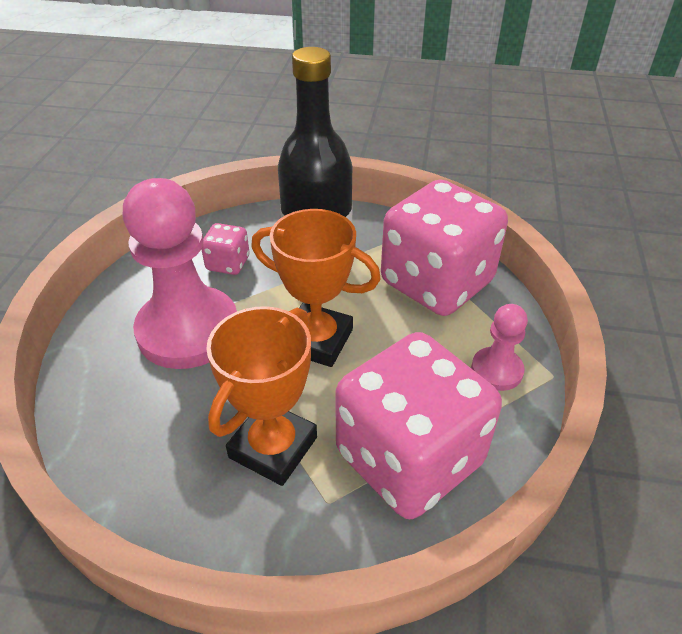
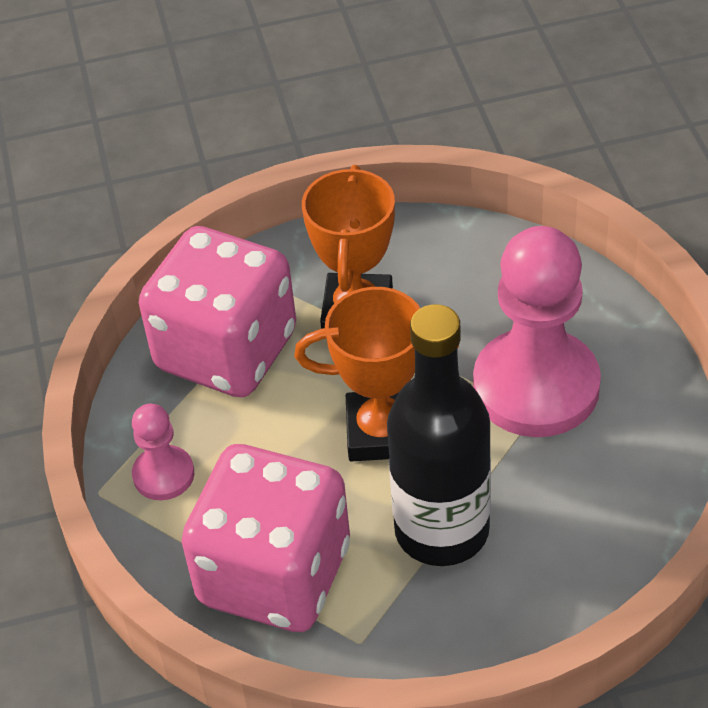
camera: 160 degrees right, 5 degrees up
pink dice [201,223,249,275] -> none

